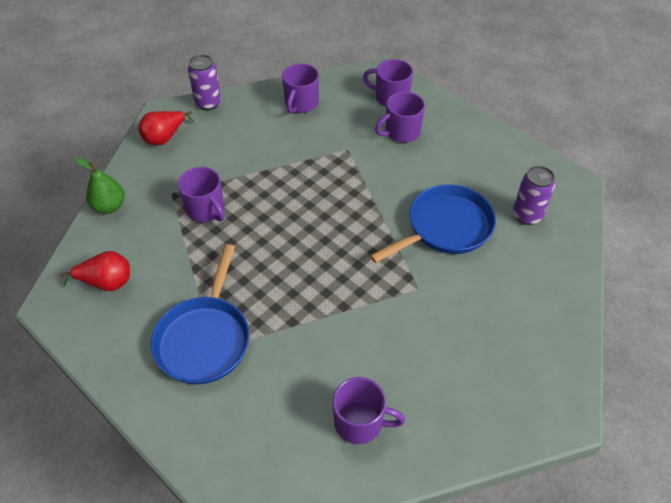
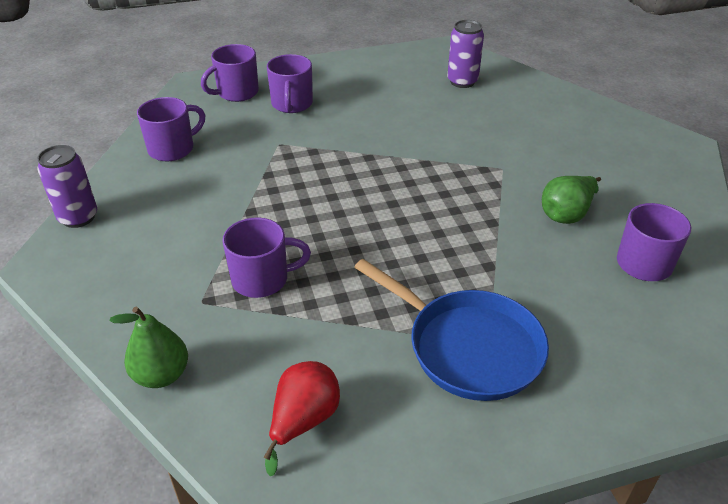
camera: 60 degrees left, 10 degrees down
red pear [138,111,194,145] -> none
purple mug [282,64,319,114] -> purple mug turned 90 degrees counterclockwise [137,97,205,161]
blue pan [370,185,496,263] -> none
none -> green pear [542,176,601,224]

